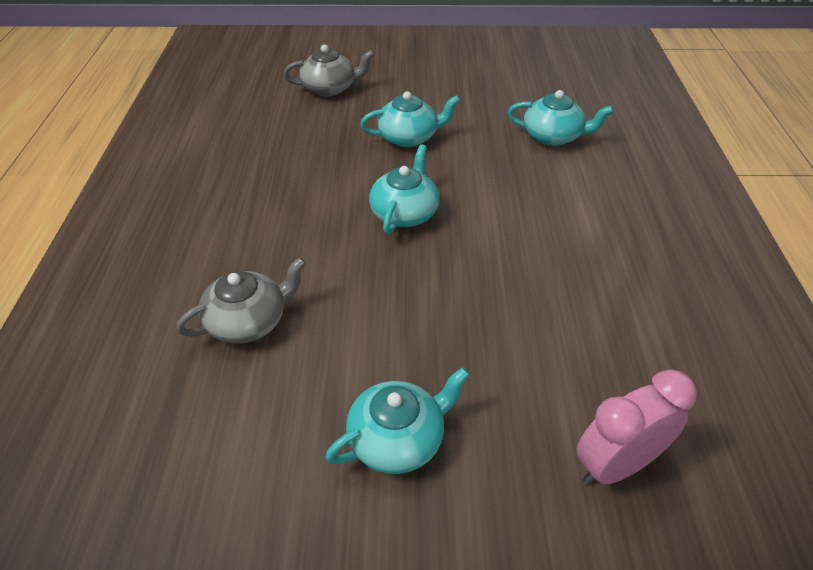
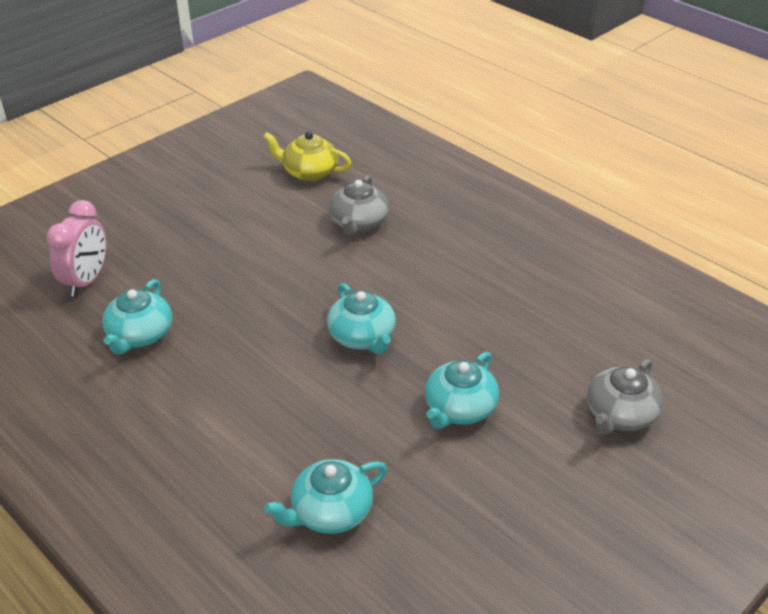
camera: 135 degrees right, 5 degrees down
turquoise teapot [325,367,470,474] -> turquoise teapot moved to [102,279,172,355]
none -> yellow teapot [263,131,352,181]

